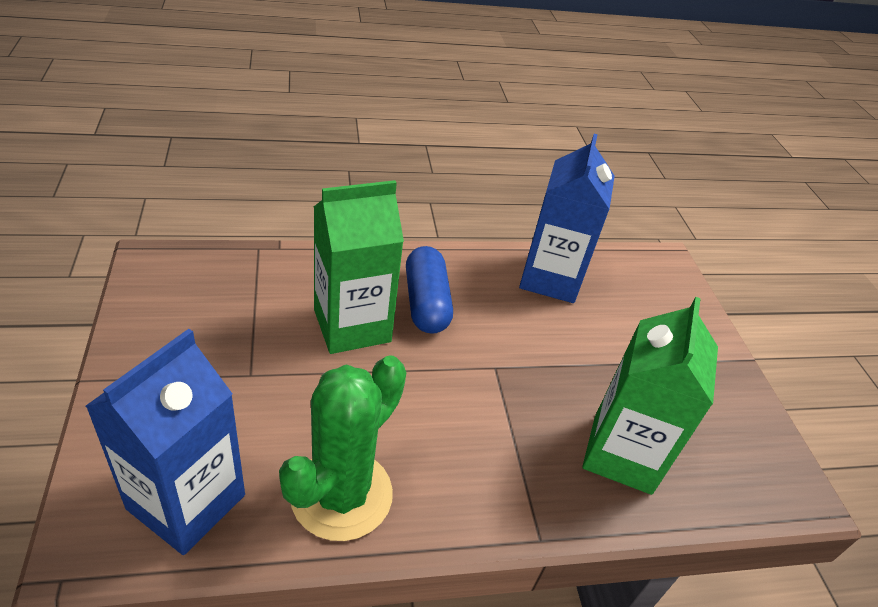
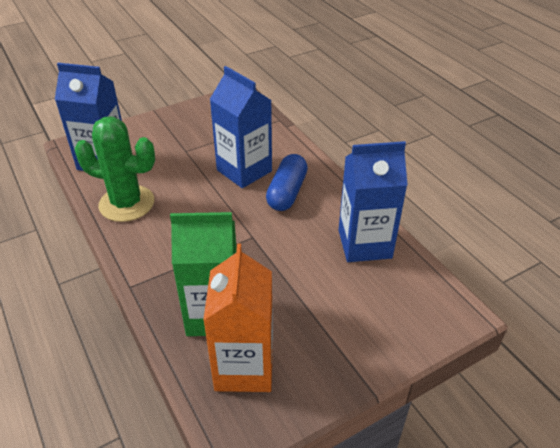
camera: 75 degrees right, 0 degrees up
green carton [314,180,404,354] -> blue carton [210,66,272,188]
blue capsule [406,246,453,334] -> blue capsule turned 45 degrees counterclockwise [266,154,308,211]
none -> orange carton [203,244,273,392]

